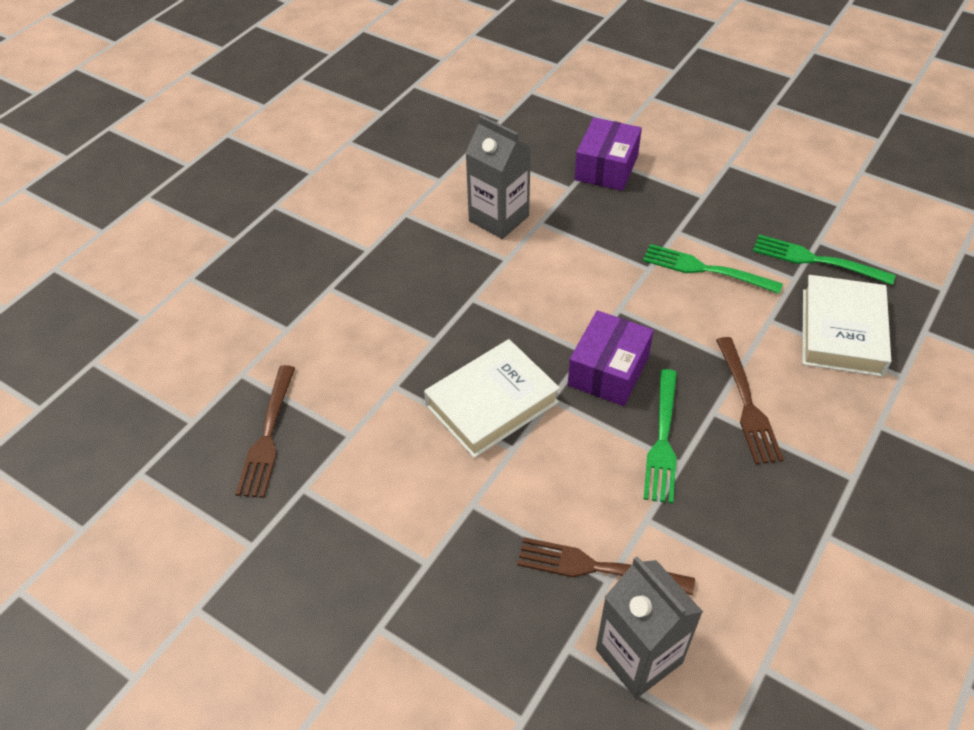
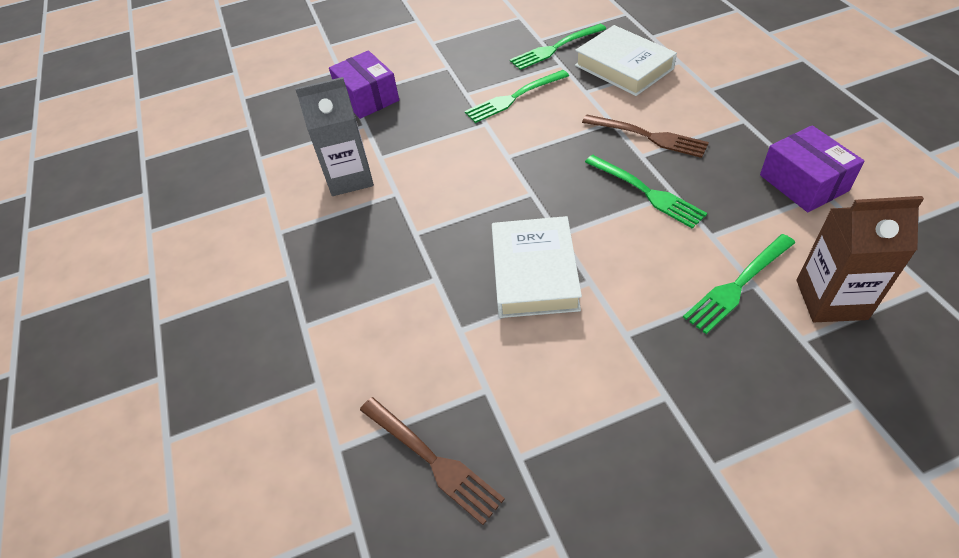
camera: 50 degrees left, 0 degrees up
brown fork [517,537,695,595] -> green fork [683,234,795,334]
purple box [568,310,654,406] -> purple box moved to [760,125,865,212]
grey carton [596,556,703,699] -> brown carton [797,196,924,322]

